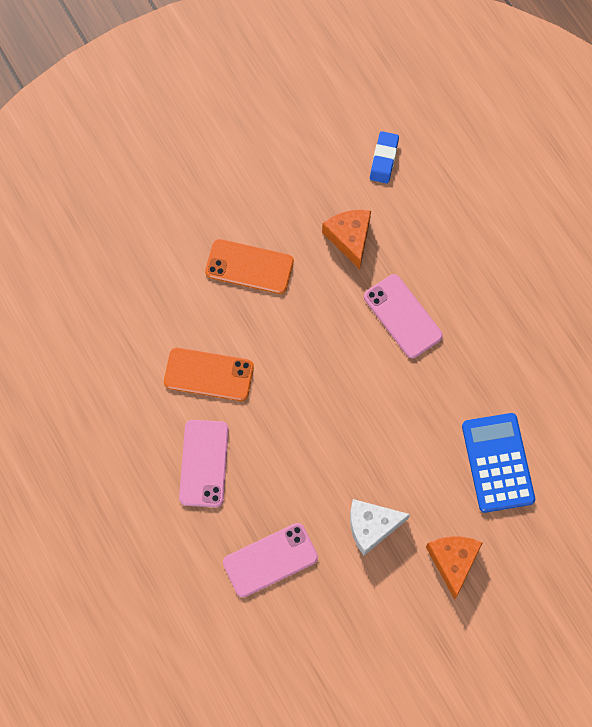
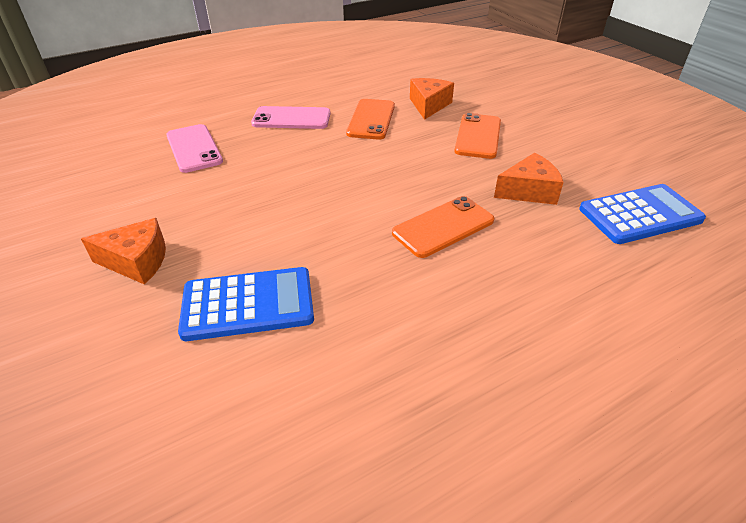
camera: 90 degrees right, 30 degrees down
white cheese [350,499,410,556] -> none
pink phone [364,274,443,358] -> orange phone [392,196,494,258]
blue eraser [370,131,399,184] -> blue calculator [579,184,706,244]
none -> orange cheese [410,78,454,120]

